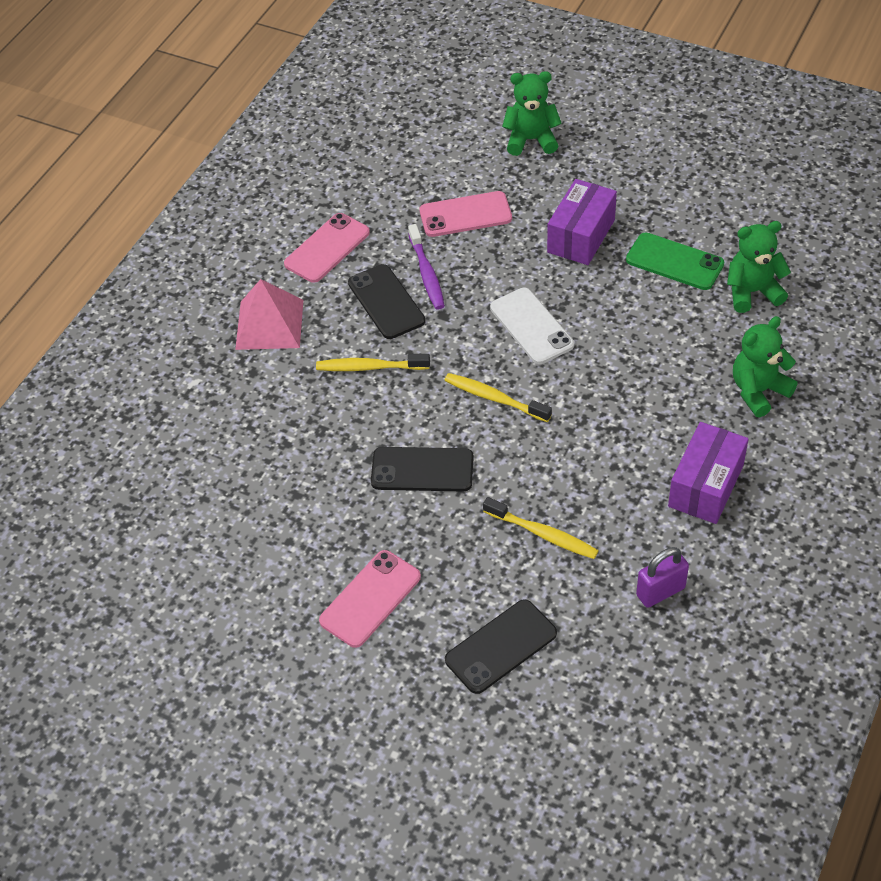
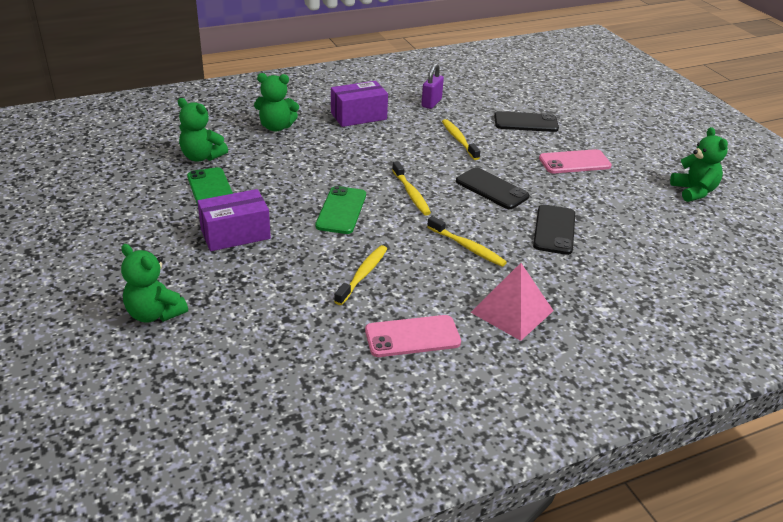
camera: 145 degrees left, 15 degrees down
black phone [348,264,425,339] -> black phone moved to [533,204,575,255]
purple toothbrush [408,224,445,310] -> yellow toothbrush [334,245,387,305]
pink phone [419,191,512,237] -> none
white phone [490,288,574,364] -> green phone [315,186,366,234]
purple padlock [636,547,689,608] -> purple padlock turned 75 degrees counterclockwise [421,63,444,109]
none -> green teddy bear [670,127,728,202]

